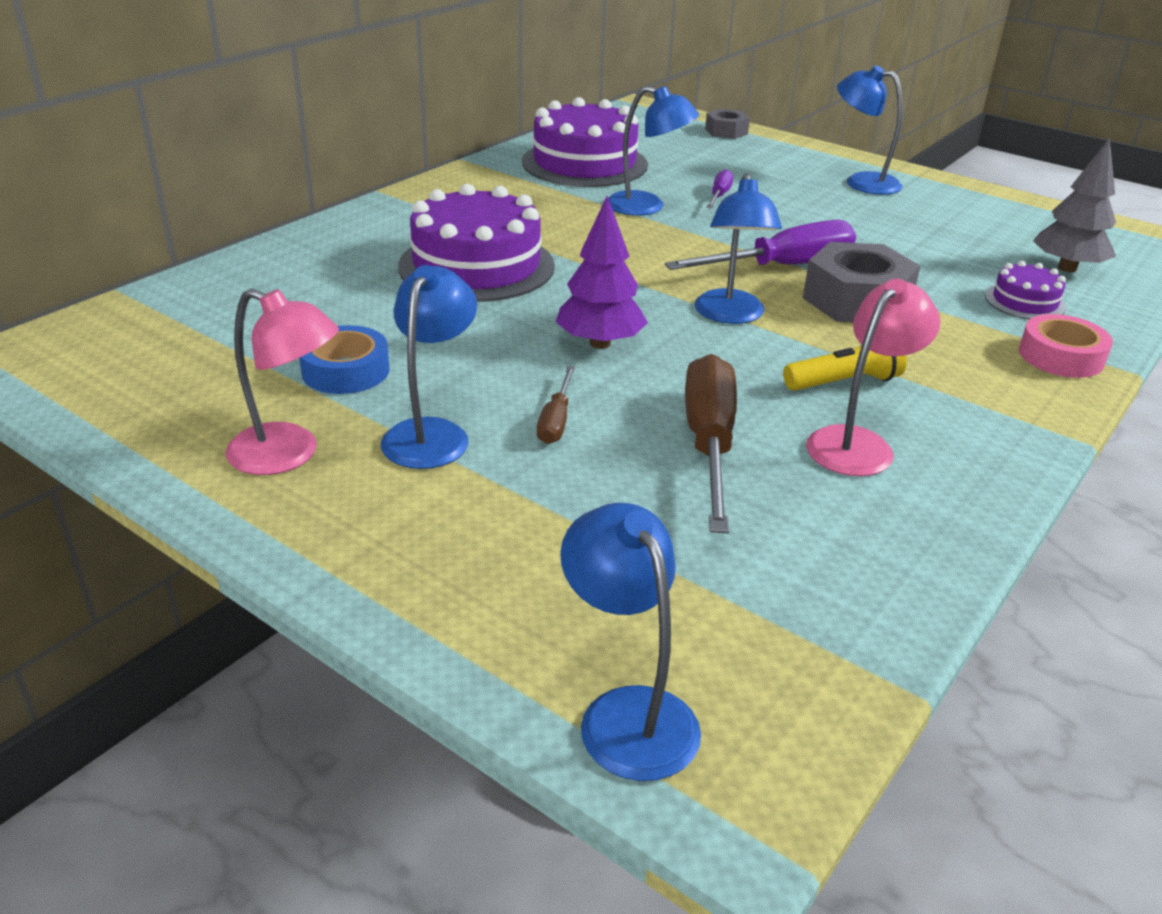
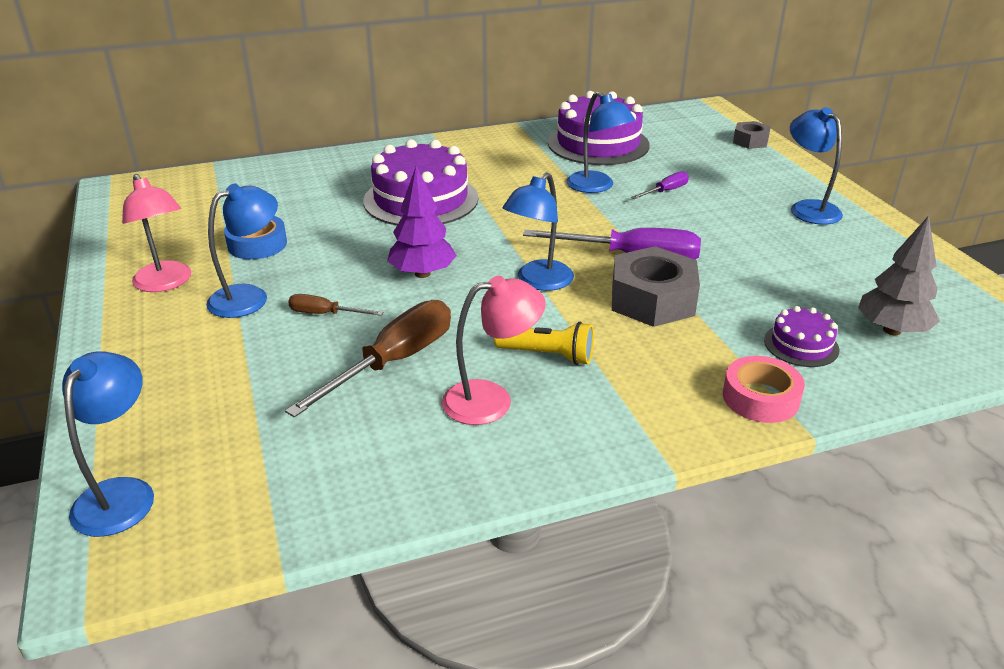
camera: 35 degrees right, 0 degrees up
brown screwdriver [537,366,575,444] -> brown screwdriver turned 60 degrees clockwise [288,294,383,316]

